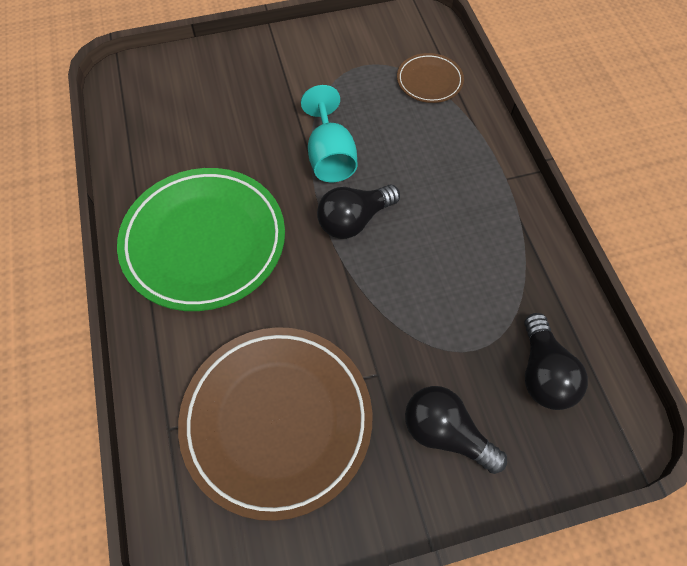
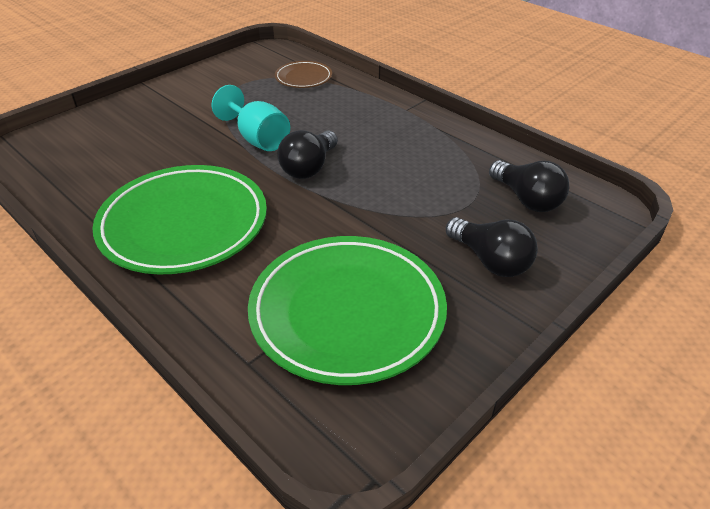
camera: 30 degrees left, 20 degrees down
brown plate [178,327,373,521] -> green plate [248,236,447,385]
black light bulb [405,386,507,474] -> black light bulb turned 135 degrees counterclockwise [446,217,538,277]

